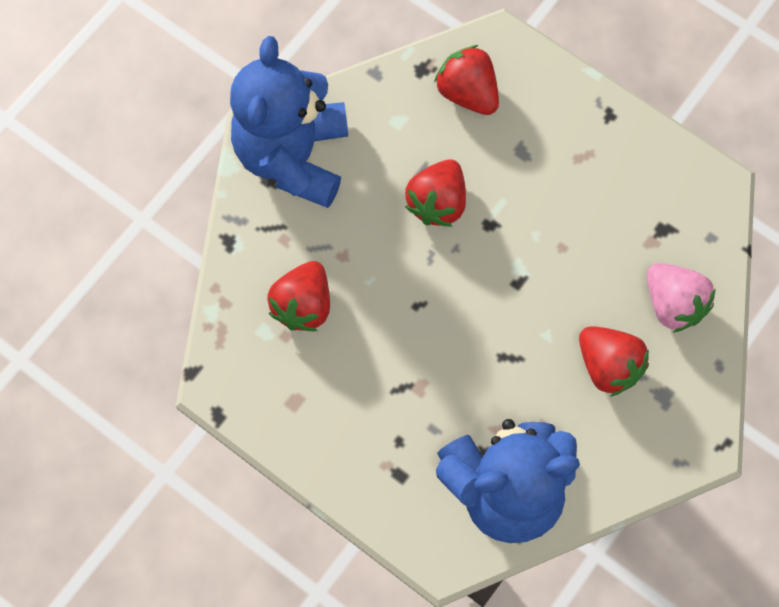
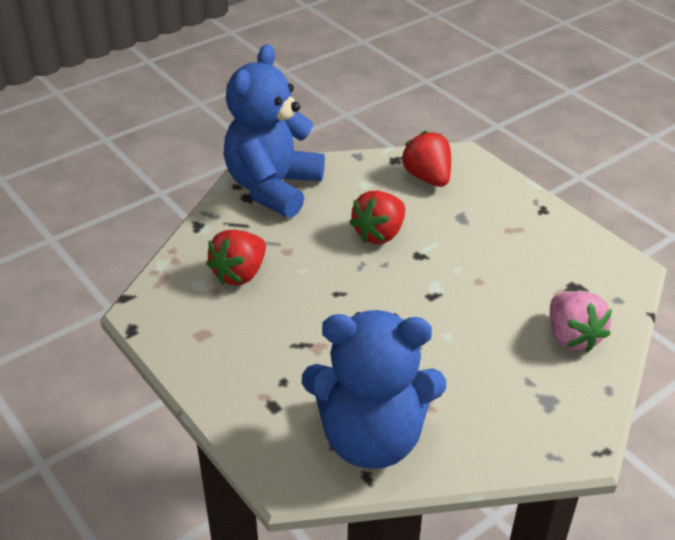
camera: 15 degrees right, 30 degrees down
red strawberry [579,326,649,397] -> none

